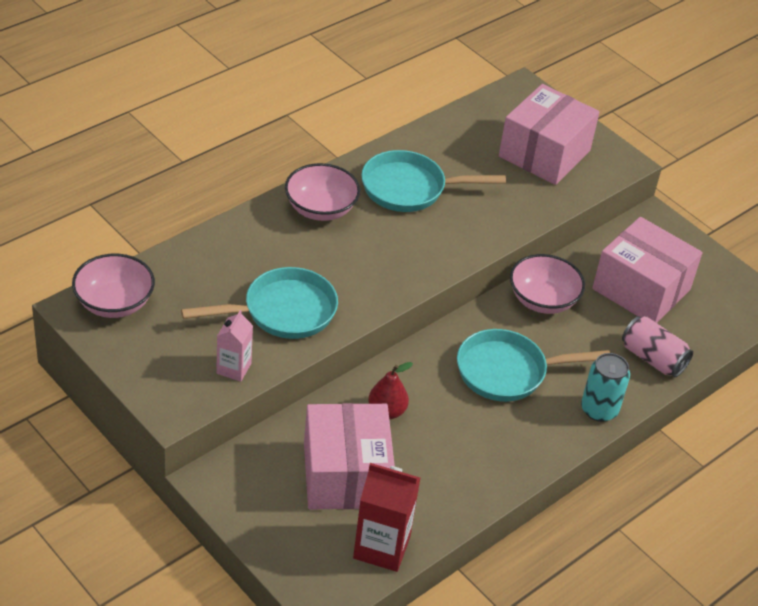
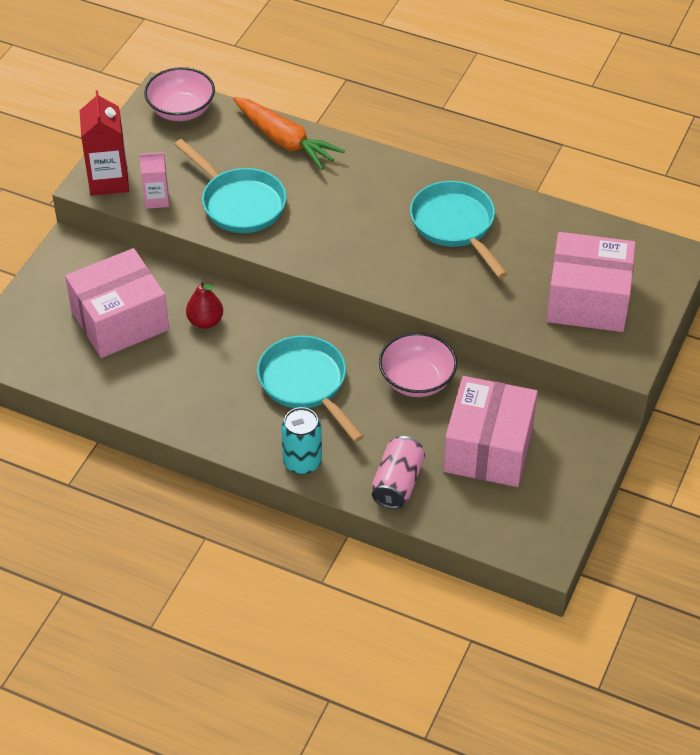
camera: 70 degrees right, 5 degrees up
pink bowl [285,163,360,221] -> none
red carton [353,463,420,572] -> red carton moved to [80,90,129,196]
none -> orange carrot [233,97,345,170]

